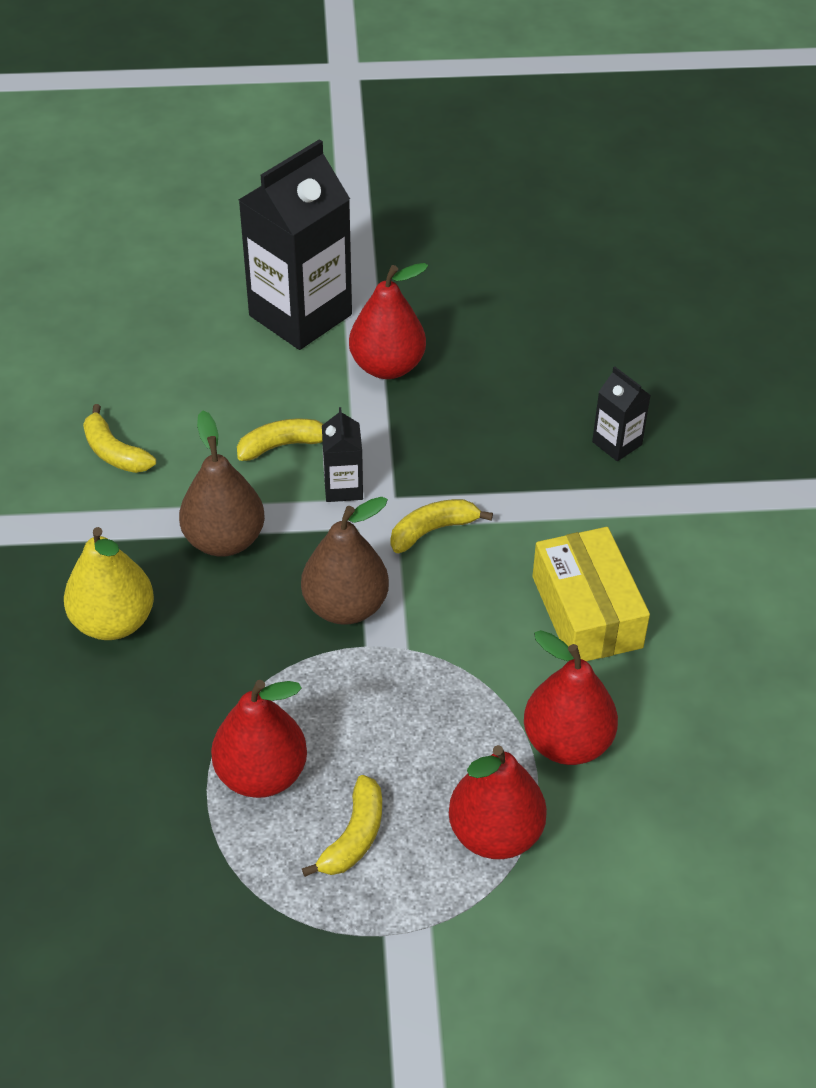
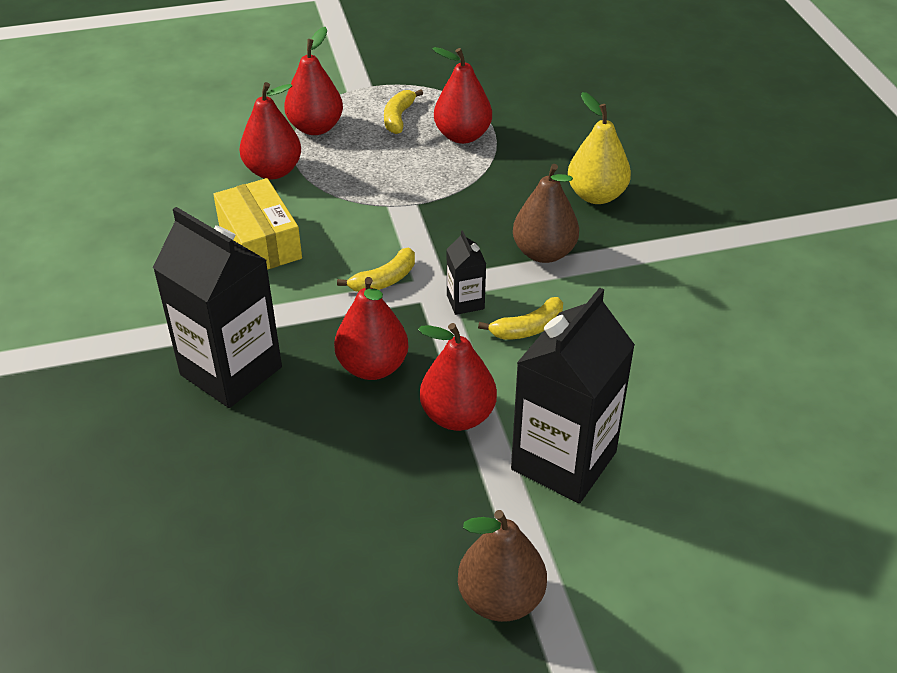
camera: 170 degrees right, 5 degrees down
yellow banana [83,404,156,473] -> none
brown pear [301,497,389,625] -> brown pear moved to [458,510,547,622]
black carton [592,366,651,461] -> black carton [153,207,282,408], size x2.21
none -> red pear [334,277,408,380]

